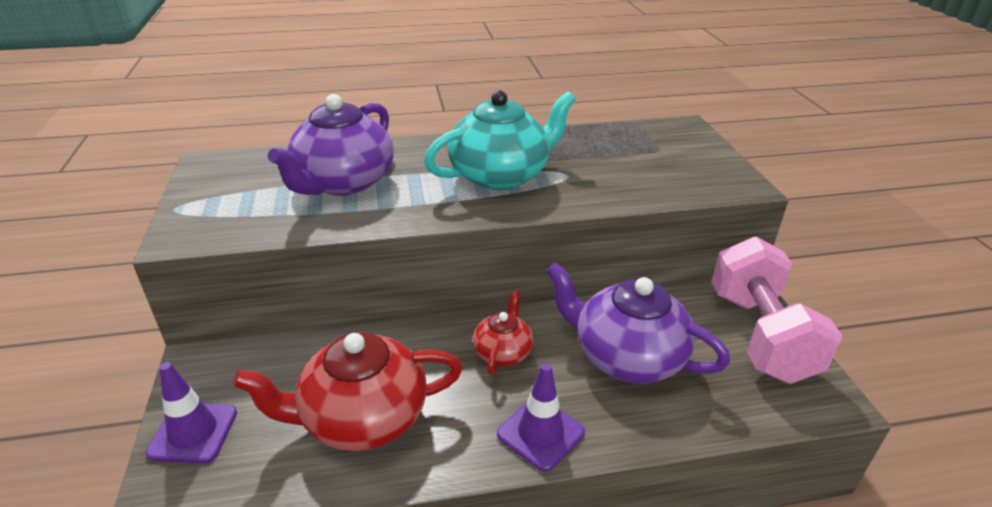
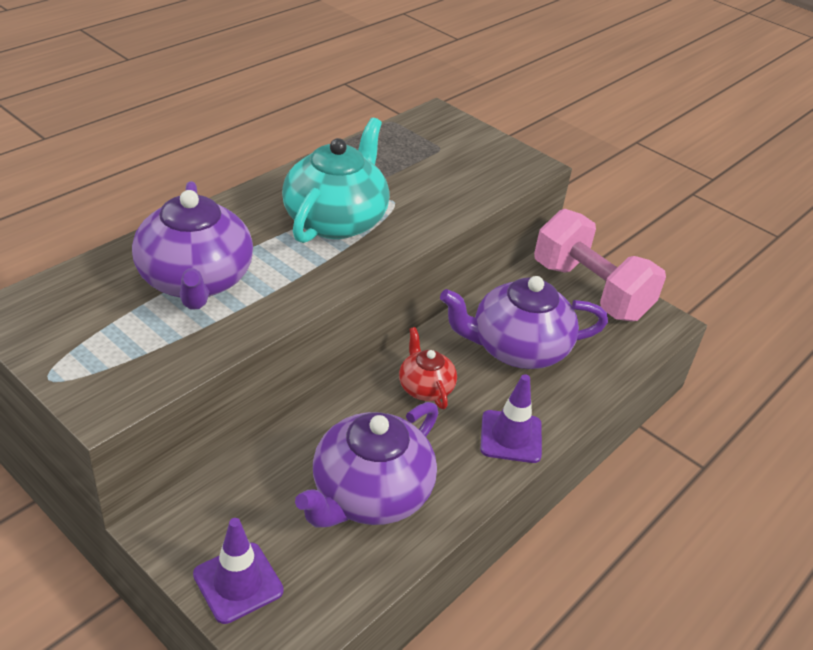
camera: 40 degrees left, 5 degrees up
red teapot [233,332,463,451] -> purple teapot [295,402,439,528]

